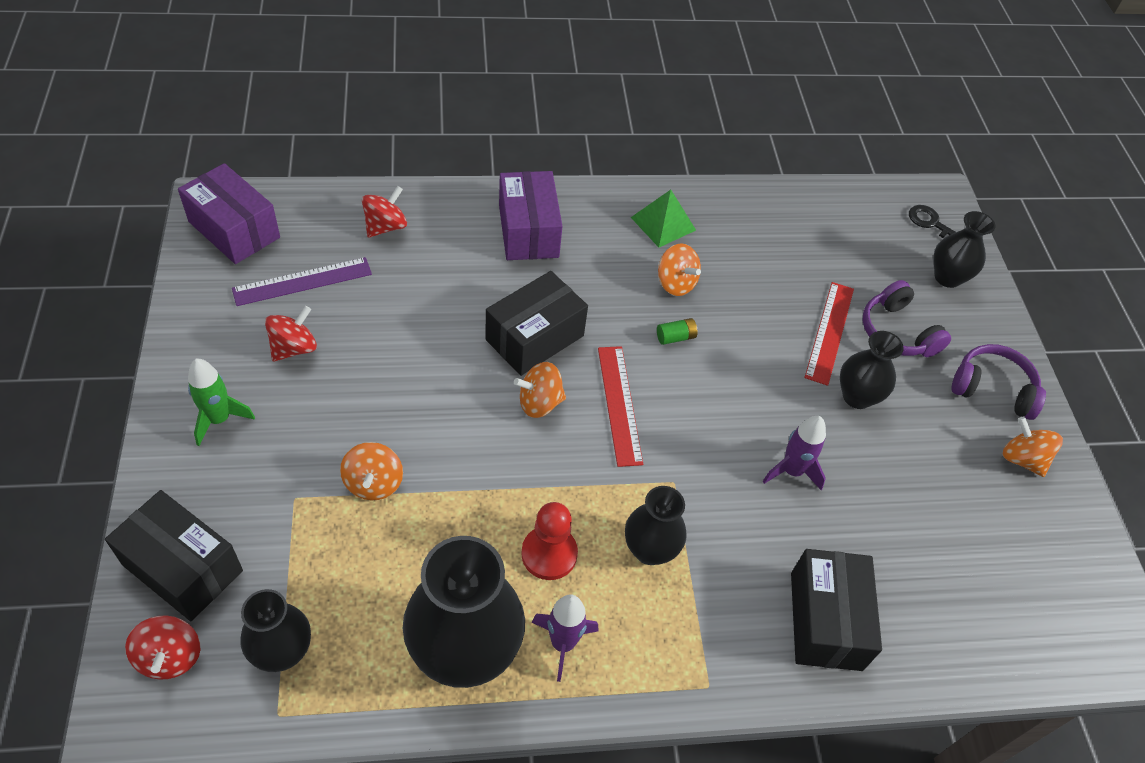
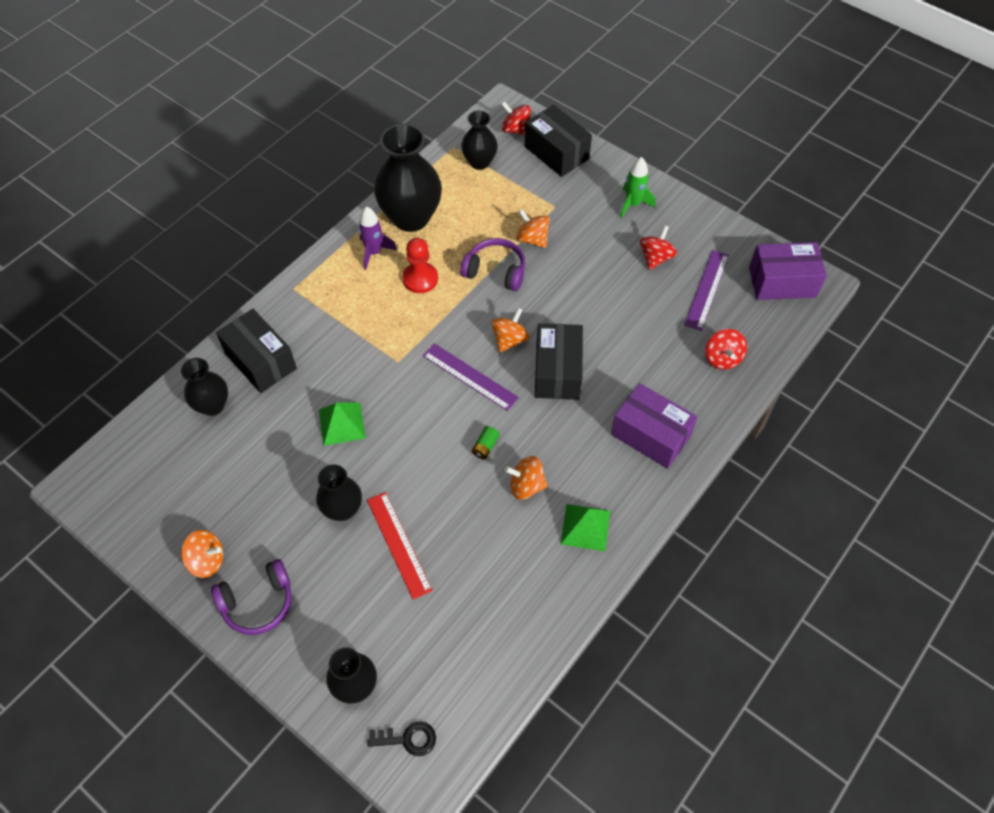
camera: 140 degrees right, 5 degrees up
black box [105,490,243,621] -> black box turned 60 degrees clockwise [525,105,592,177]
red spinning top [265,306,317,362] -> red spinning top turned 150 degrees counterclockwise [640,225,677,270]
red ruler [598,346,643,467] -> purple ruler [423,343,519,411]
black vase [625,486,687,565] -> black vase moved to [181,358,228,416]
purple rocket [763,416,826,491] -> green pyramid [319,403,366,446]
purple headphones [862,280,951,357] -> purple headphones moved to [460,238,525,291]

